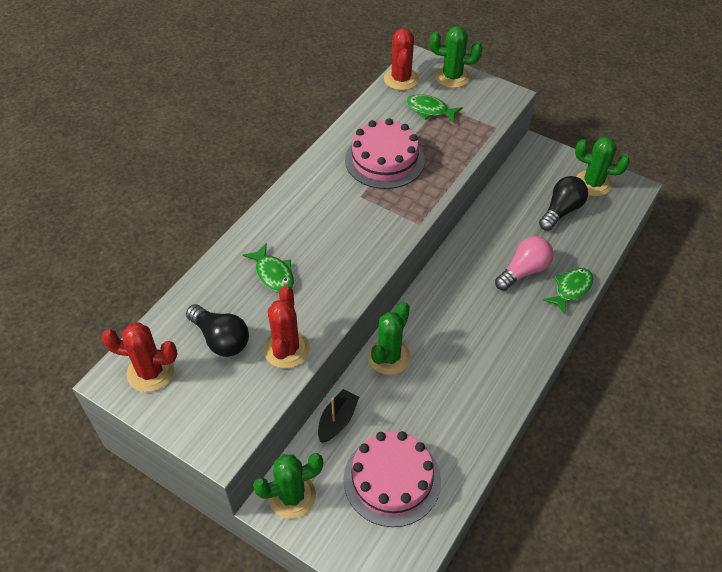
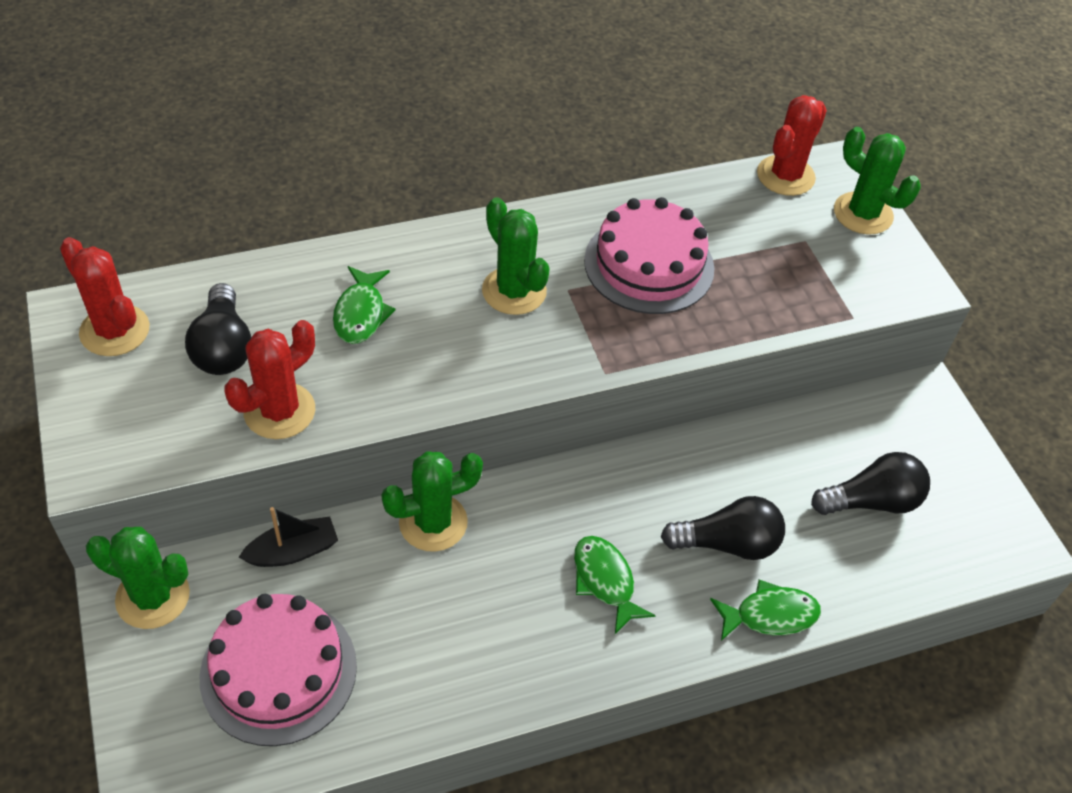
camera: 35 degrees right, 0 degrees up
green fish [406,94,463,122] -> green fish moved to [574,536,656,634]
pink light bulb [495,236,554,291] -> black light bulb [661,496,785,560]
green cactus [575,137,630,196] -> green cactus moved to [482,197,550,315]

